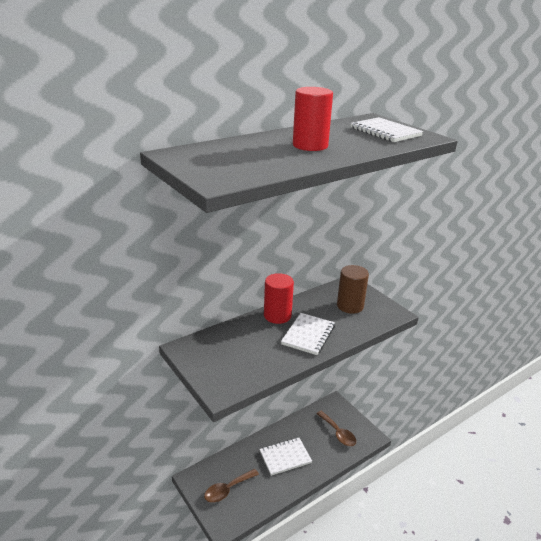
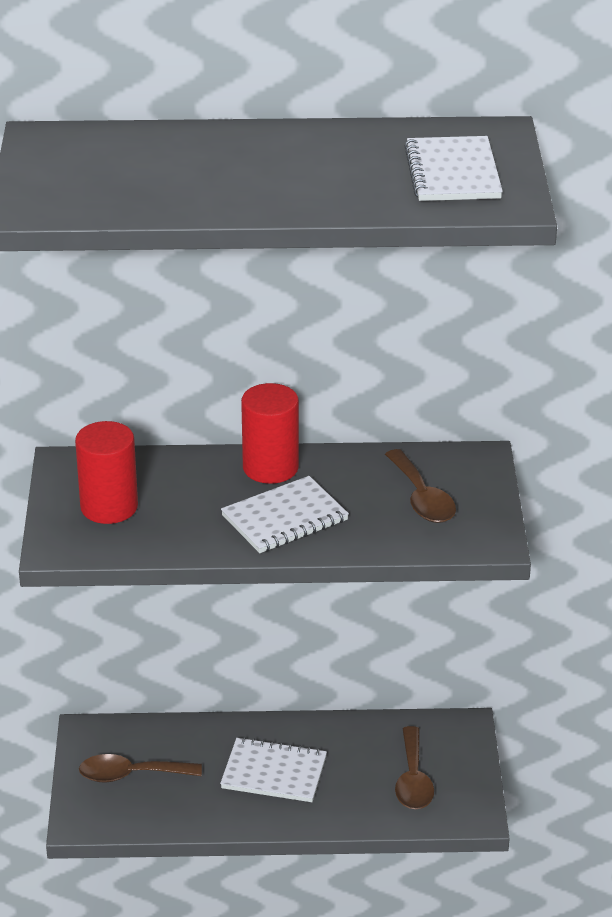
camera: 35 degrees right, 5 degrees up
red cylinder [293,87,333,151] -> red cylinder moved to [75,421,138,524]
brown cylinder [337,265,369,314] -> brown spoon [385,449,456,523]

